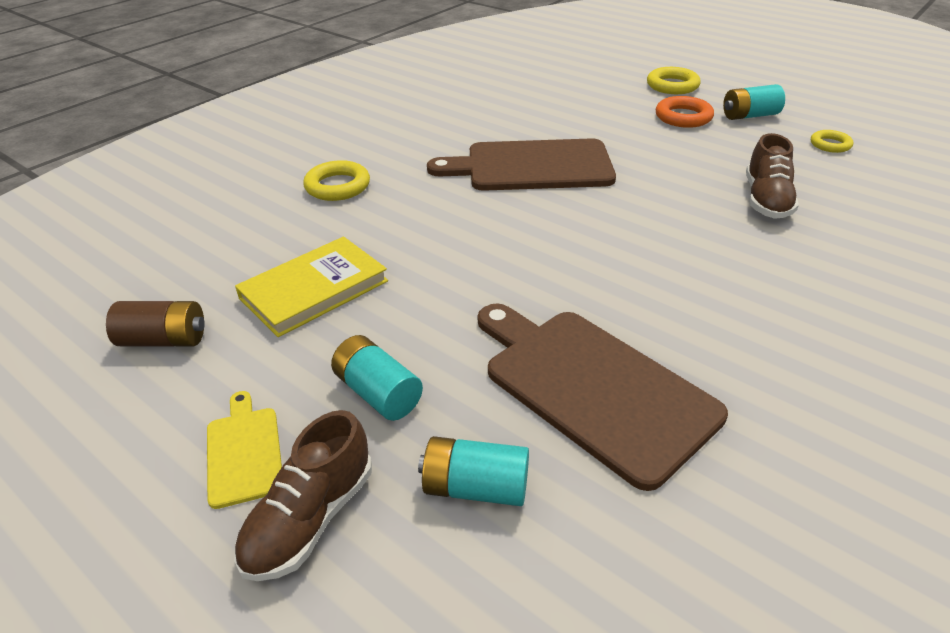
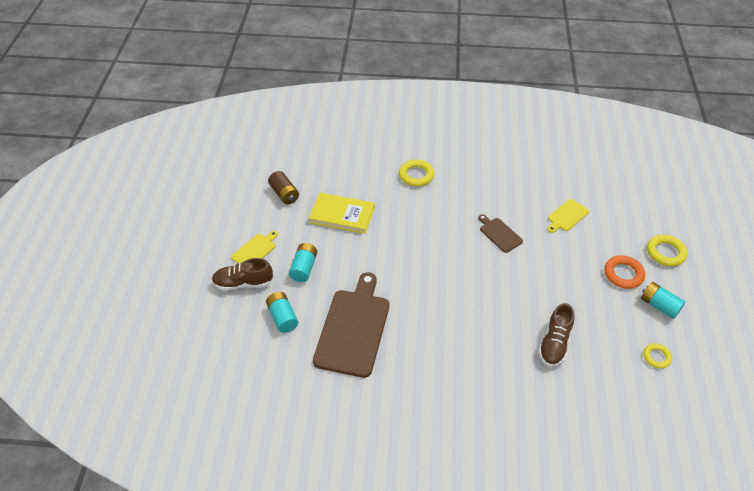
camera: 55 degrees right, 10 degrees up
brown cutting board [427,138,616,191] -> brown cutting board [478,214,523,253], size x0.48
brown shoe [746,133,799,219] -> brown shoe turned 45 degrees counterclockwise [538,303,575,366]
none -> yellow cutting board [547,199,589,233]

